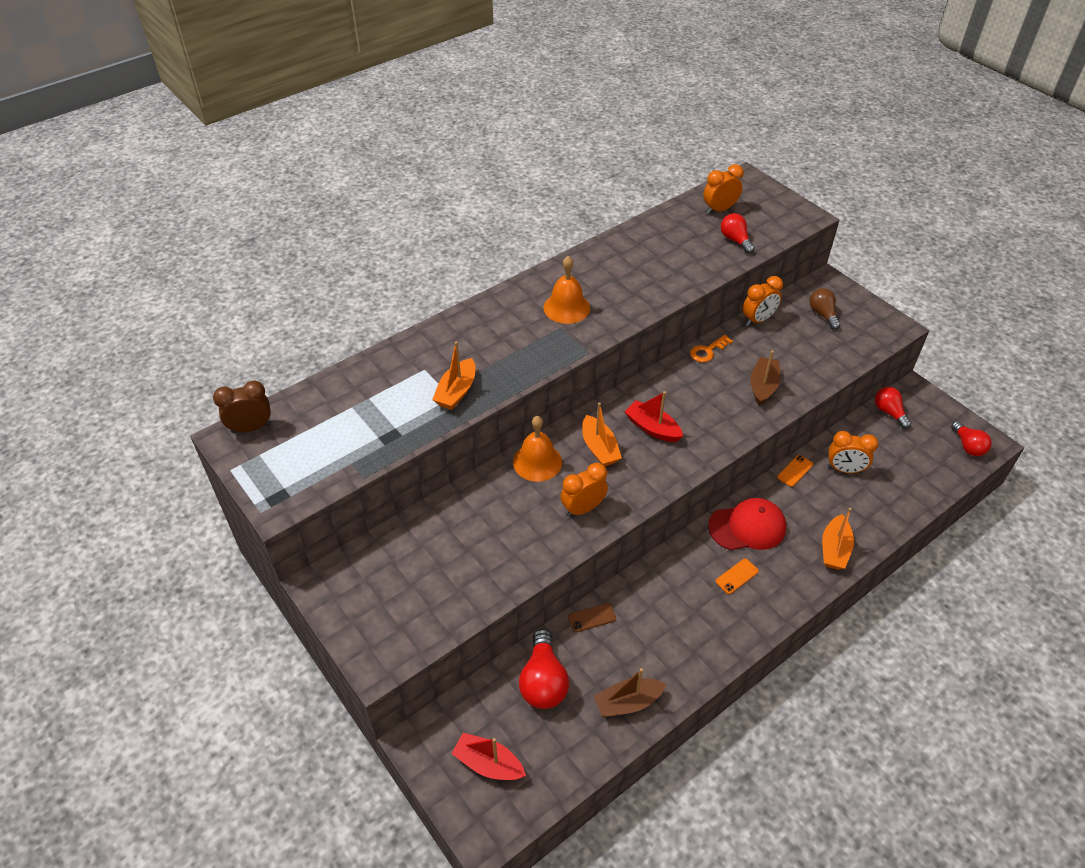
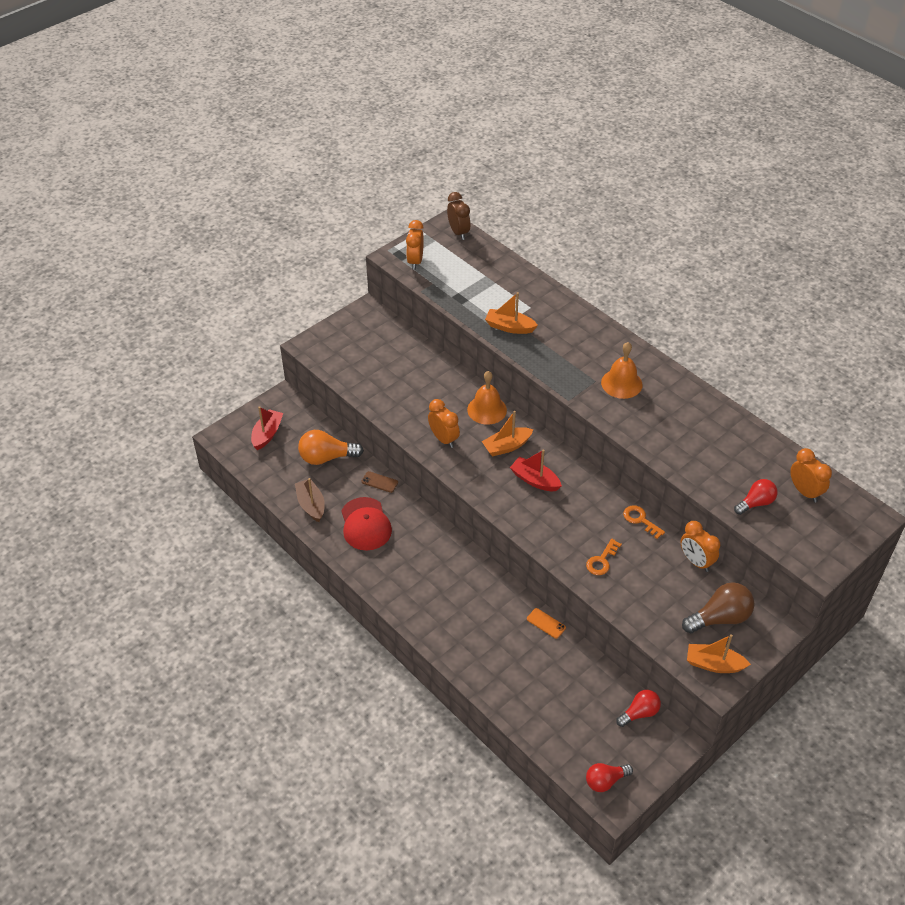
camera: 85 degrees right, 0 degrees up
red light bulb [519,629,569,709] -> orange light bulb [298,430,364,465]
brown phone [568,603,616,632] -> brown phone turned 45 degrees counterclockwise [362,471,398,493]
red boat [624,391,683,442] -> red boat turned 90 degrees counterclockwise [510,450,562,491]
red cap [708,498,786,550] -> red cap moved to [341,497,392,551]
orange phone [715,559,759,594] -> none
brown boat [750,351,780,406] -> orange key [586,539,622,575]
brown light bulb [810,288,841,330] -> brown light bulb [682,582,754,633], size x1.54
orange boat [822,508,854,570] -> orange boat moved to [687,634,751,673]
orange clock [828,431,879,473] -> orange clock moved to [406,220,424,270]

